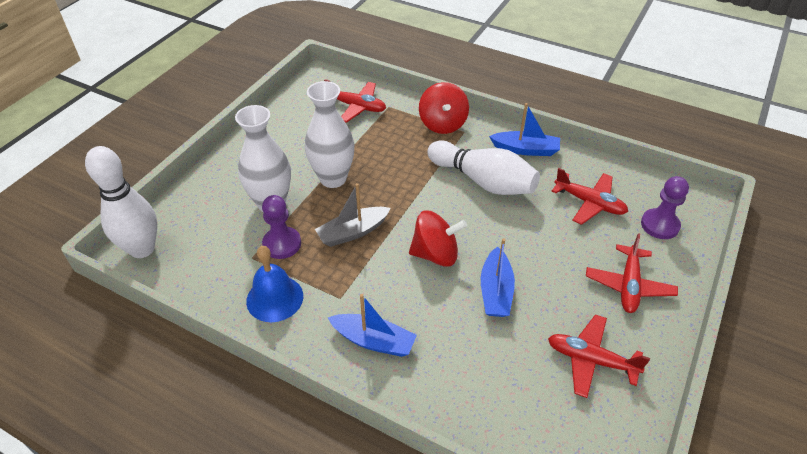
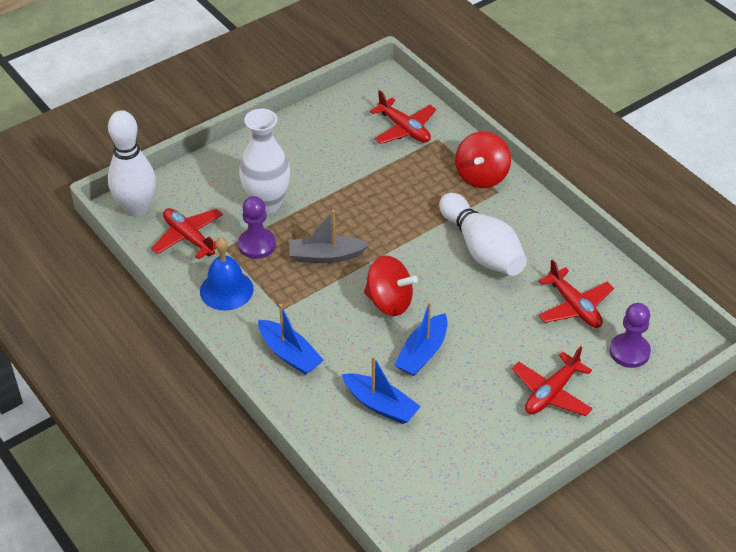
camera: 25 degrees right, 0 degrees up
white vase [305,81,355,188] -> none
blue boat [489,103,560,156] -> blue boat moved to [342,356,421,424]
red plane [548,315,650,398] -> red plane moved to [151,208,223,260]

